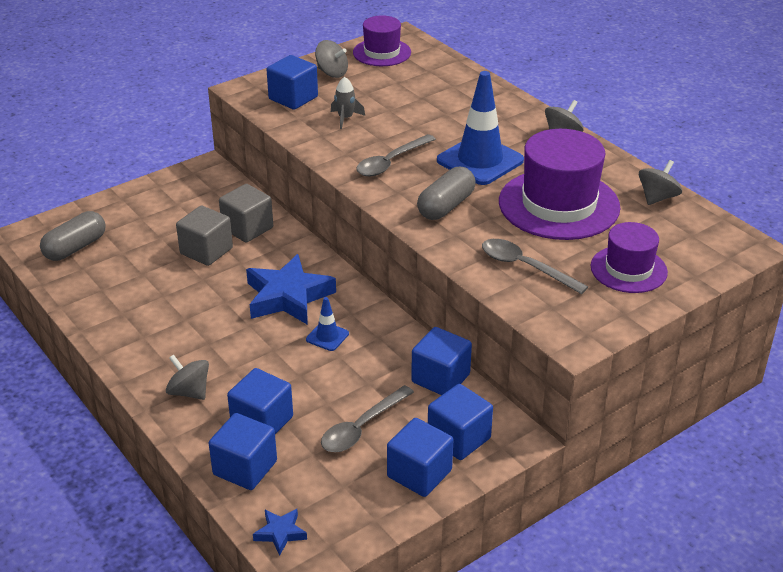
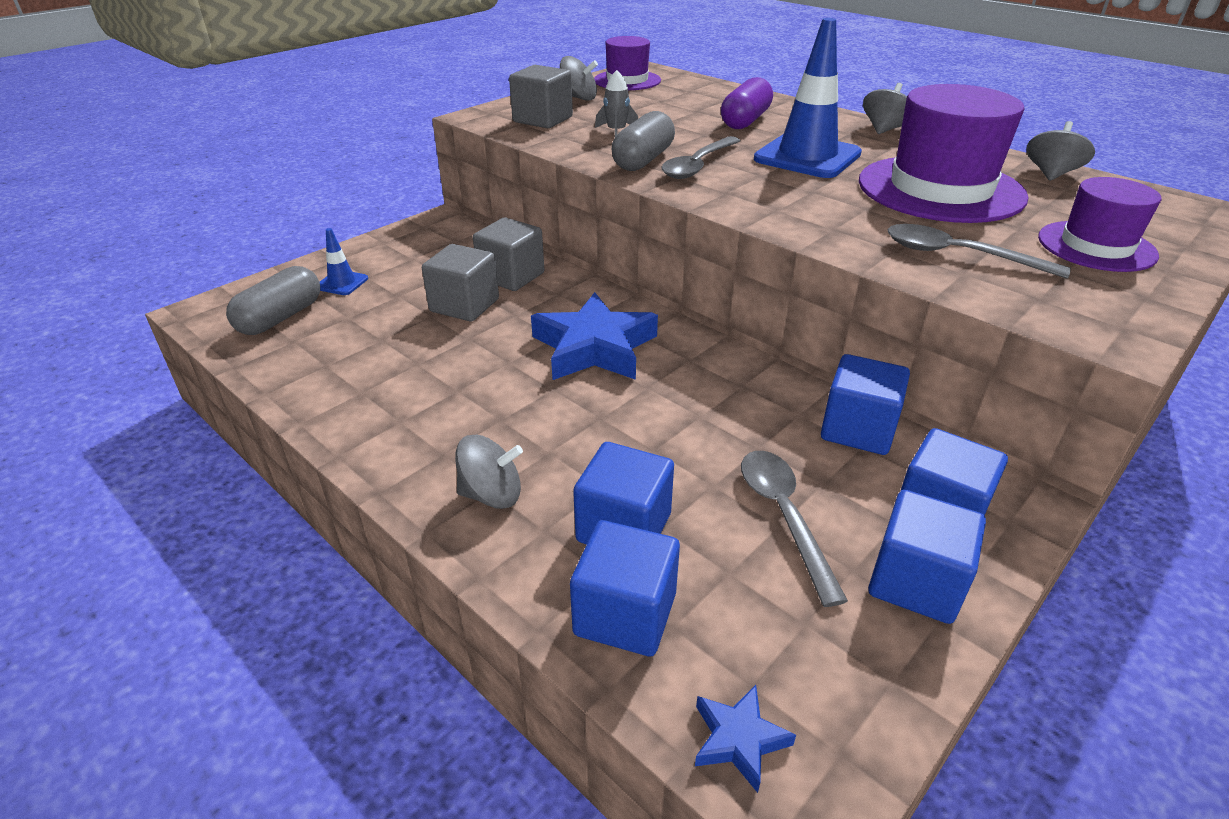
camera: 10 degrees left, 0 degrees up
grey spinning top [166,354,209,400] -> grey spinning top turned 150 degrees clockwise [455,435,523,509]
blue cube [267,55,318,110] -> grey cube [509,65,573,128]
blue traffic cone [306,297,349,351] -> blue traffic cone moved to [320,228,368,295]
grey spoon [321,385,414,452] -> grey spoon turned 135 degrees clockwise [741,451,848,607]
grey capsule [417,167,476,220] -> grey capsule moved to [612,111,675,171]
none -> purple capsule [721,77,773,129]

